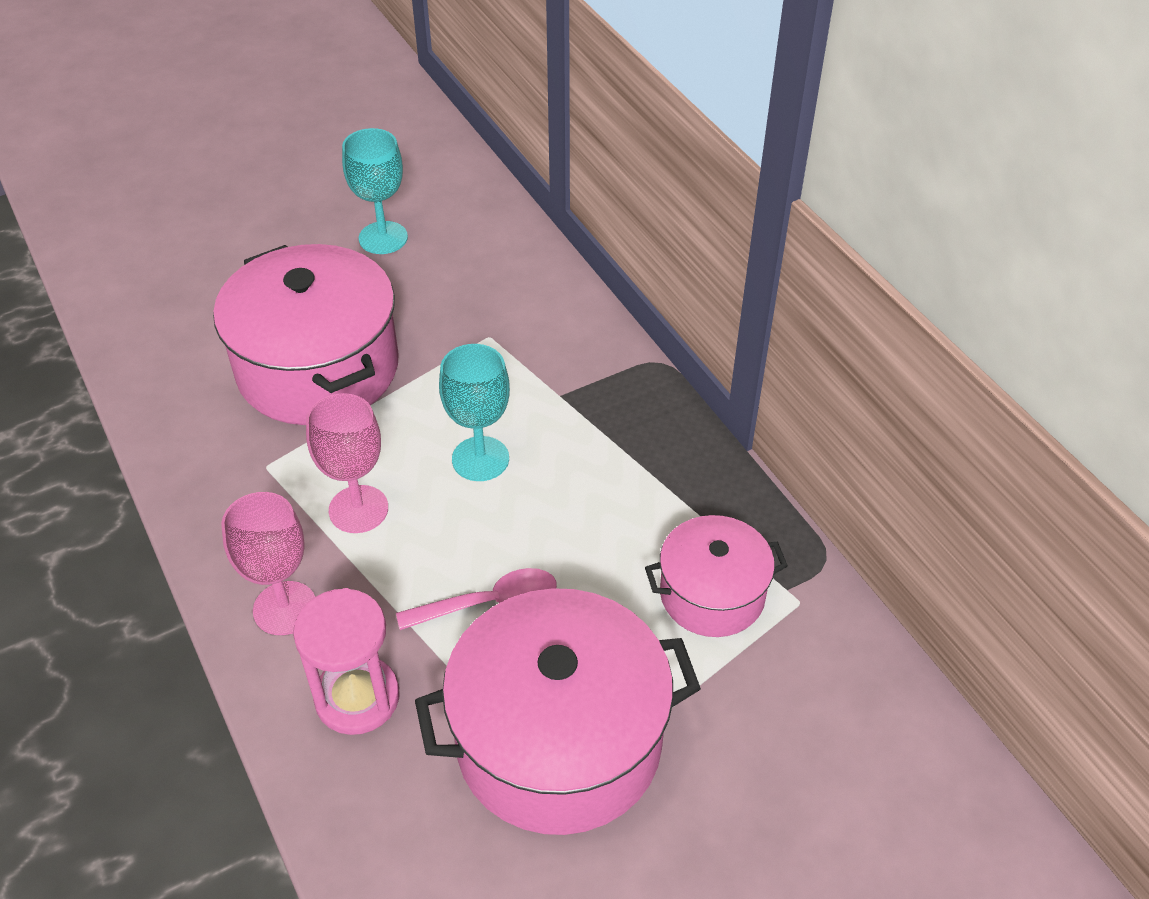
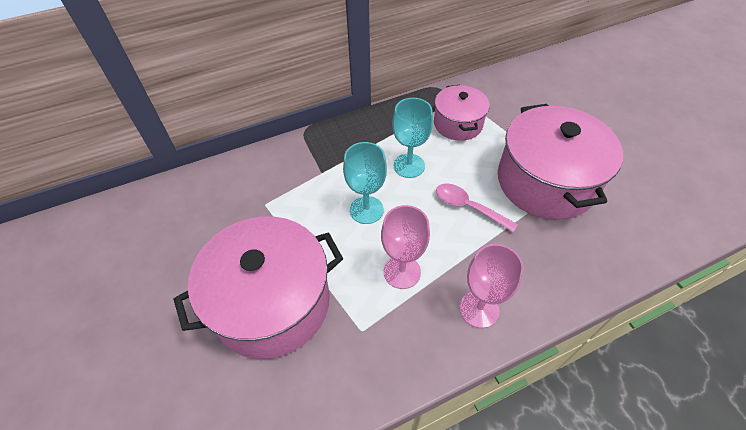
camera: 85 degrees left, 5 degrees up
pink hourglass [293,588,399,735] -> none
turquoise goblet [342,128,408,254] -> turquoise goblet moved to [392,98,433,178]
pink spoon [396,568,557,630] -> pink spoon turned 45 degrees counterclockwise [436,184,518,232]

